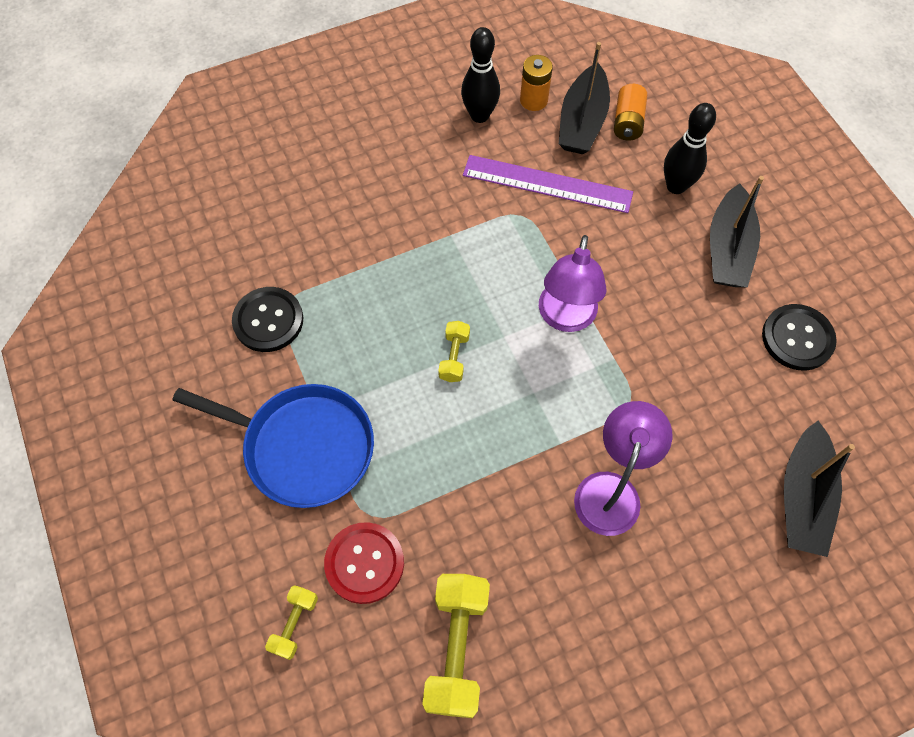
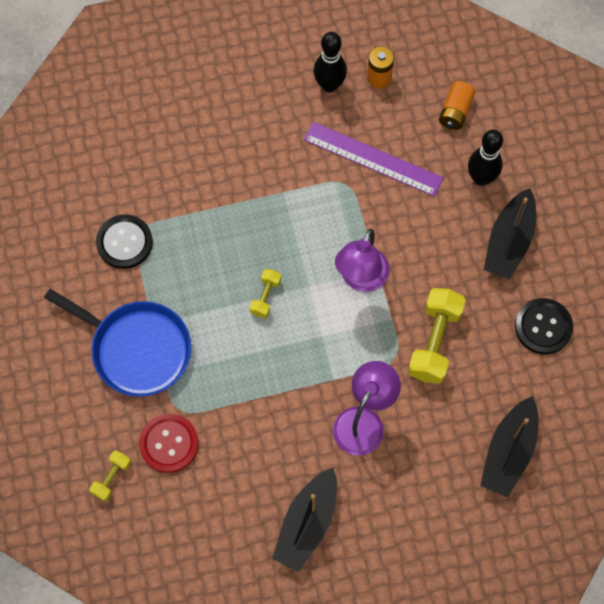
camera: 10 degrees right, 5 degrees up
yellow dumbbell [422,574,490,718] -> yellow dumbbell moved to [408,288,466,384]
black boat [559,42,610,154] -> black boat moved to [272,468,337,572]

